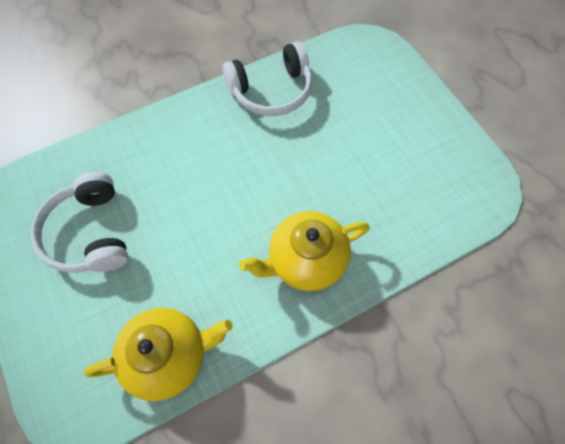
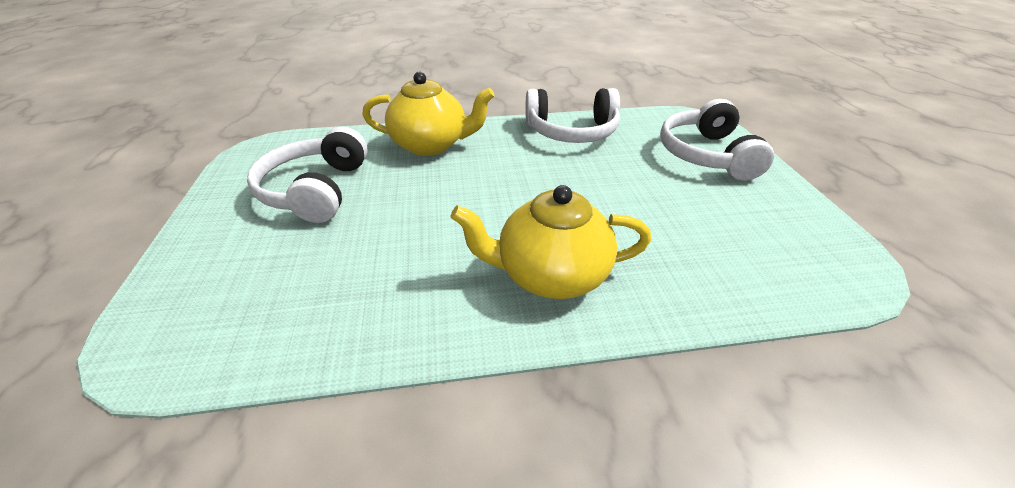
camera: 20 degrees right, 25 degrees down
yellow teapot [84,308,233,401] -> yellow teapot moved to [362,72,495,156]
none -> white headphones [660,99,774,181]

